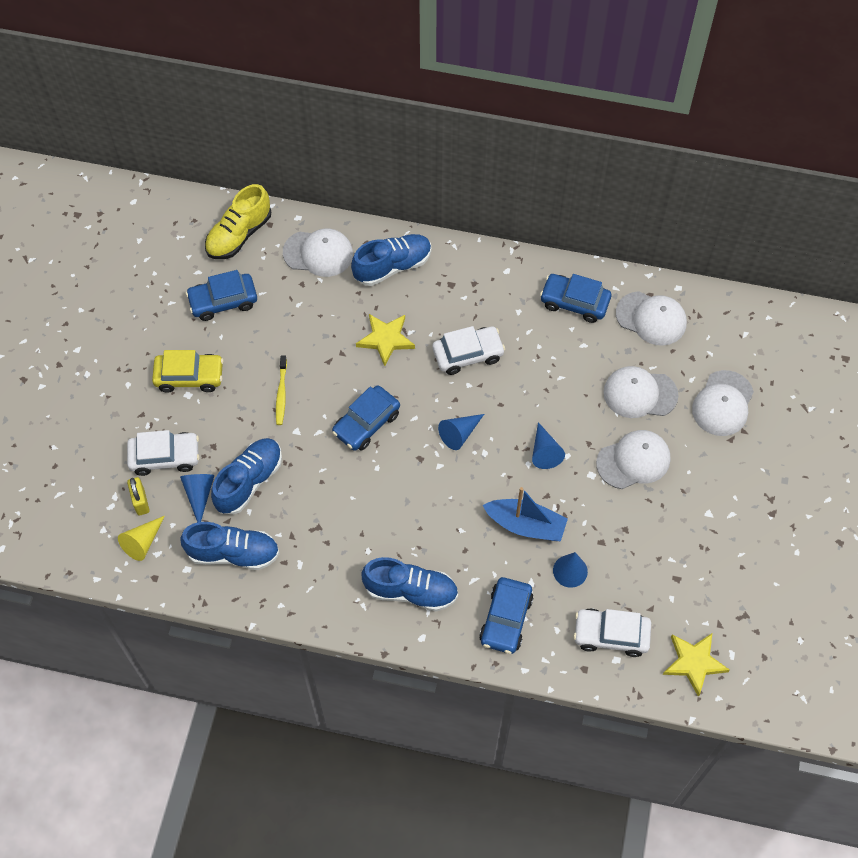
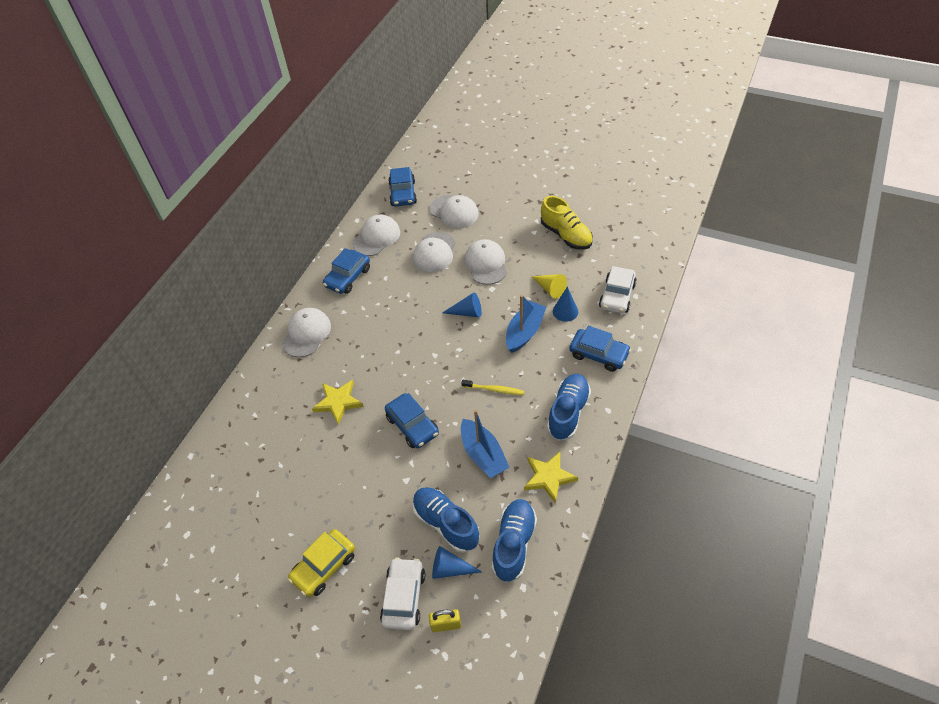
camera: 75 degrees left, 10 degrees down
yellow cone [118,516,165,561] -> yellow cone moved to [531,274,567,299]
yellow car [152,350,224,393] -> yellow car turned 150 degrees counterclockwise [288,529,355,597]
blue car [186,270,257,321] -> blue car moved to [388,167,417,206]
yellow shoe [205,184,271,259] -> yellow shoe moved to [541,196,593,250]
yellow toothbrush [276,355,287,425] -> yellow toothbrush moved to [461,380,524,395]
white cap [283,228,353,277] -> white cap moved to [282,308,331,357]
blue shoe [351,234,431,286] -> none
white car [432,326,505,375] -> none
blue cone [438,414,484,450] -> none
yellow star [663,633,730,697] -> yellow star moved to [524,452,578,504]
none -> blue boat [461,410,510,478]

